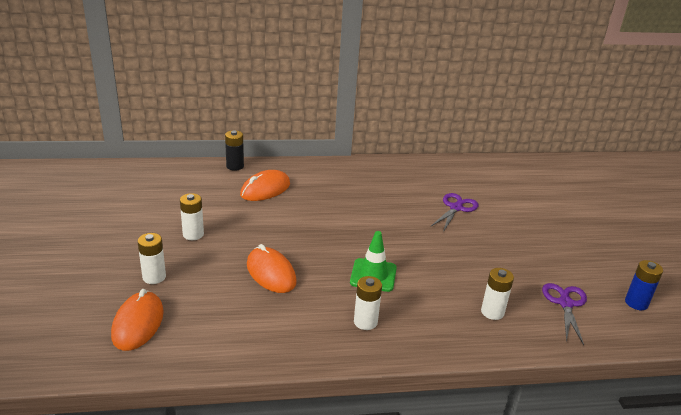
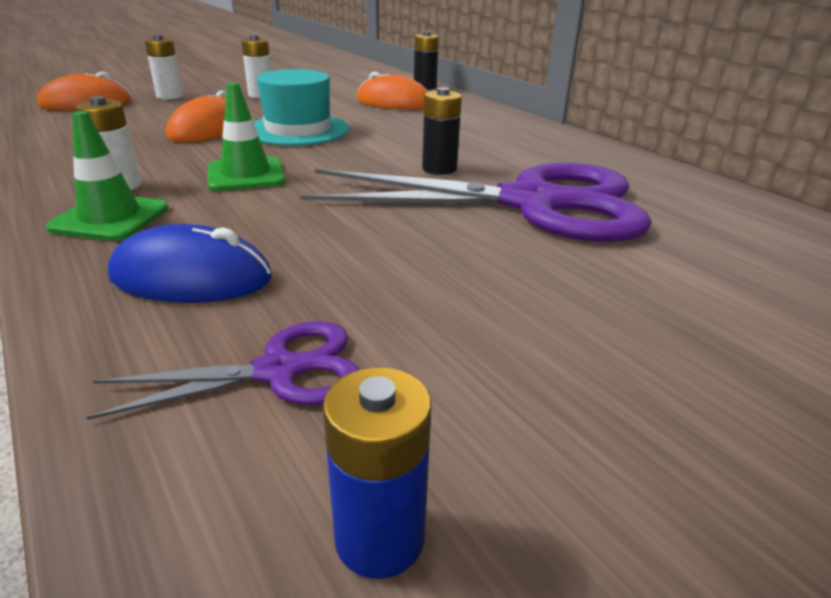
camera: 65 degrees right, 0 degrees up
purple scissors [431,193,478,232] -> purple scissors [300,163,652,242], size x2.20
white battery [481,268,514,320] -> blue mouse [108,224,272,303]
none -> green traffic cone [46,111,169,241]
none -> turquoise hat [254,69,349,146]
none -> black battery [422,87,462,175]

